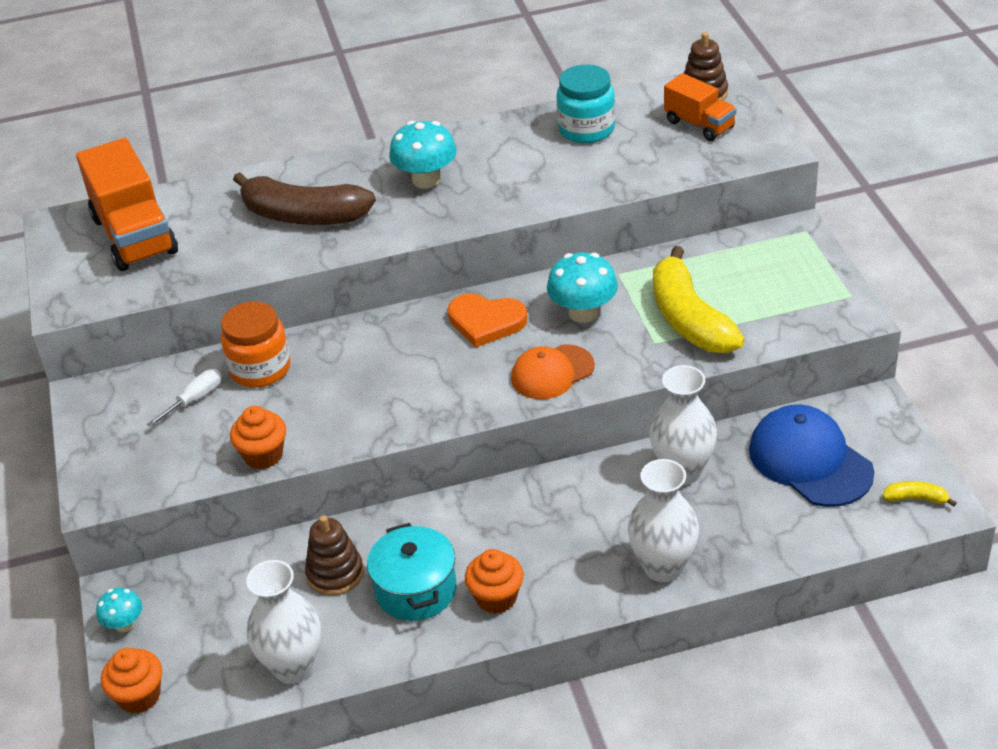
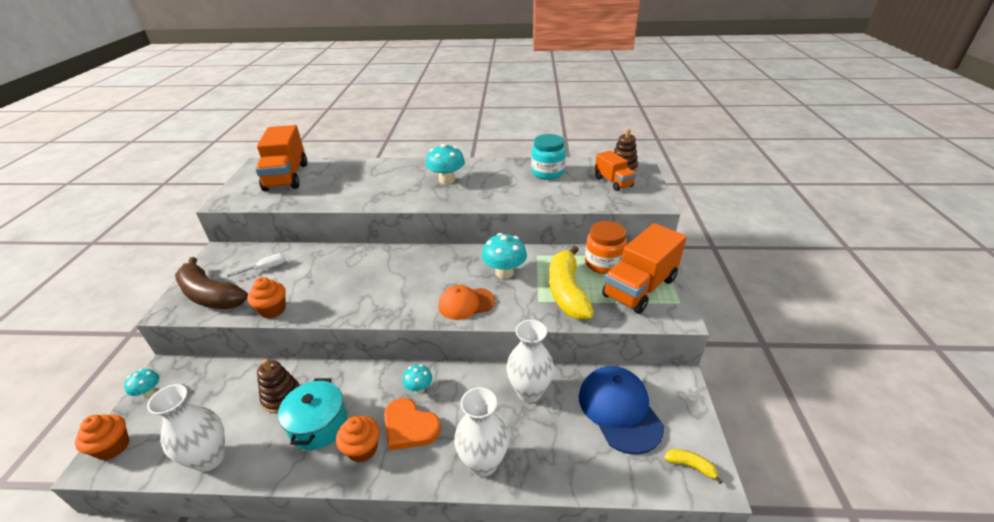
camera: 15 degrees right, 5 degrees down
orange jar [221,301,291,388] -> orange jar moved to [585,221,627,274]
brown banana [233,172,376,225] -> brown banana moved to [175,257,248,309]
orange heart [448,294,527,347] -> orange heart moved to [384,398,441,450]
none -> turquoise mushroom [402,364,432,394]
none -> orange truck [602,223,686,314]

